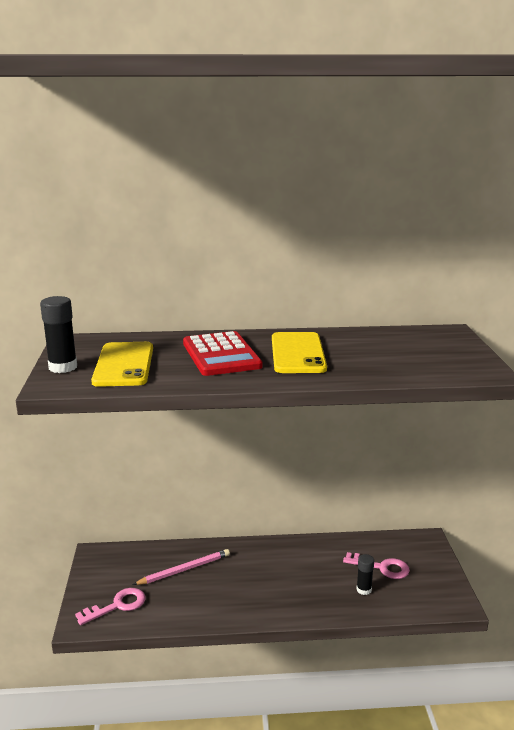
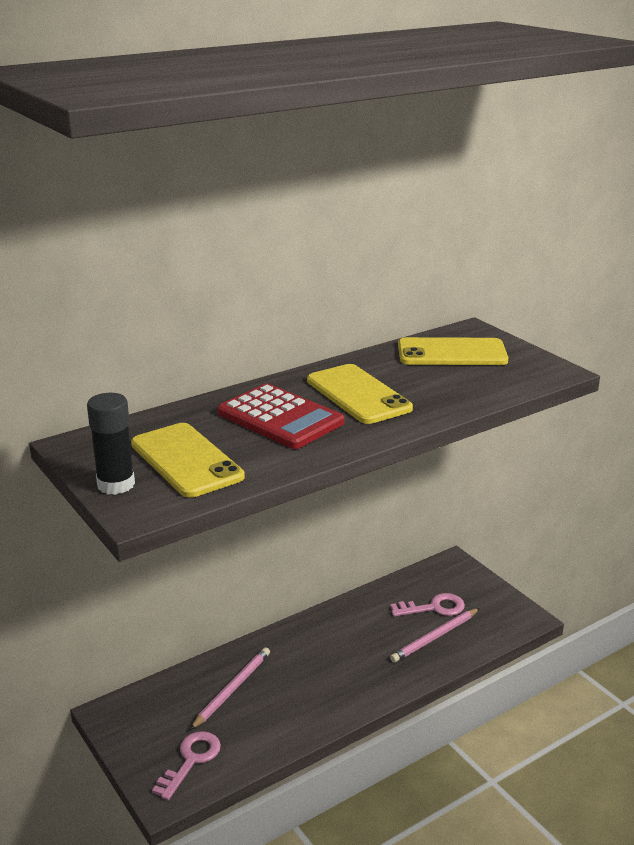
camera: 30 degrees left, 5 degrees up
black glue stick [356,554,374,595] -> pink pencil [390,608,480,663]
none -> yellow phone [398,337,509,365]

